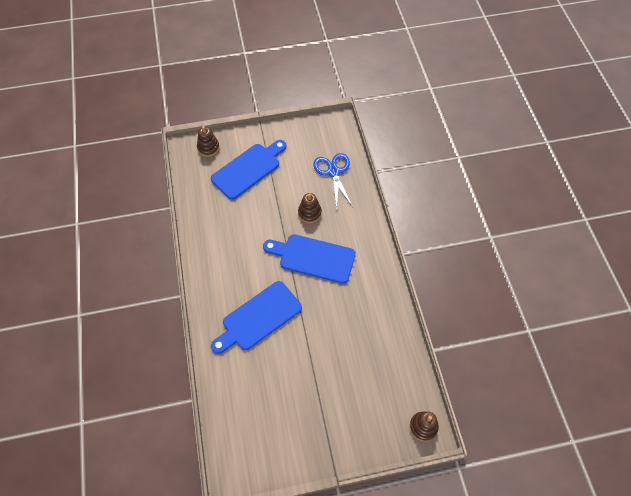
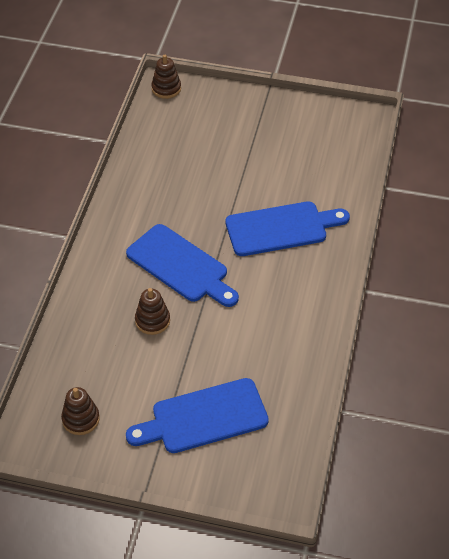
camera: 155 degrees left, 10 degrees down
brown stacking toy [197,126,220,157] -> brown stacking toy moved to [61,387,100,435]
blue scissors [313,153,353,210] -> none

